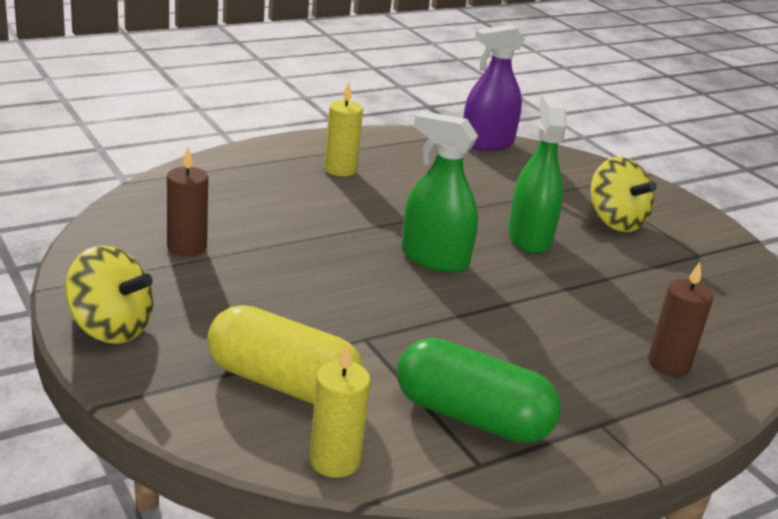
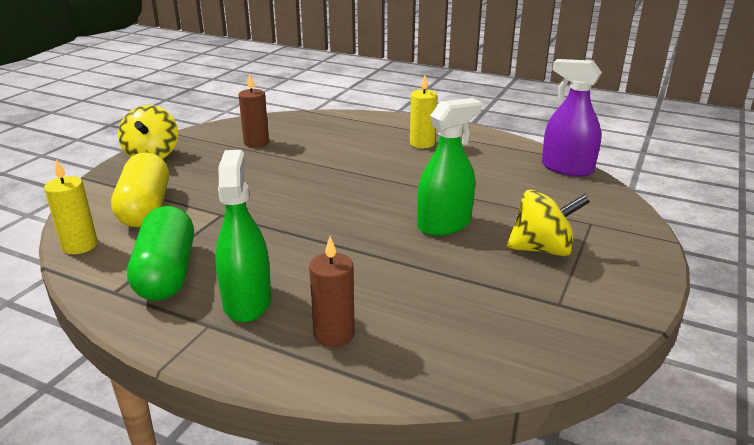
camera: 60 degrees right, 0 degrees up
green spray bottle [402,111,478,272] -> green spray bottle moved to [215,150,271,322]
yellow spinning top [591,157,657,232] -> yellow spinning top turned 120 degrees counterclockwise [507,190,590,256]

